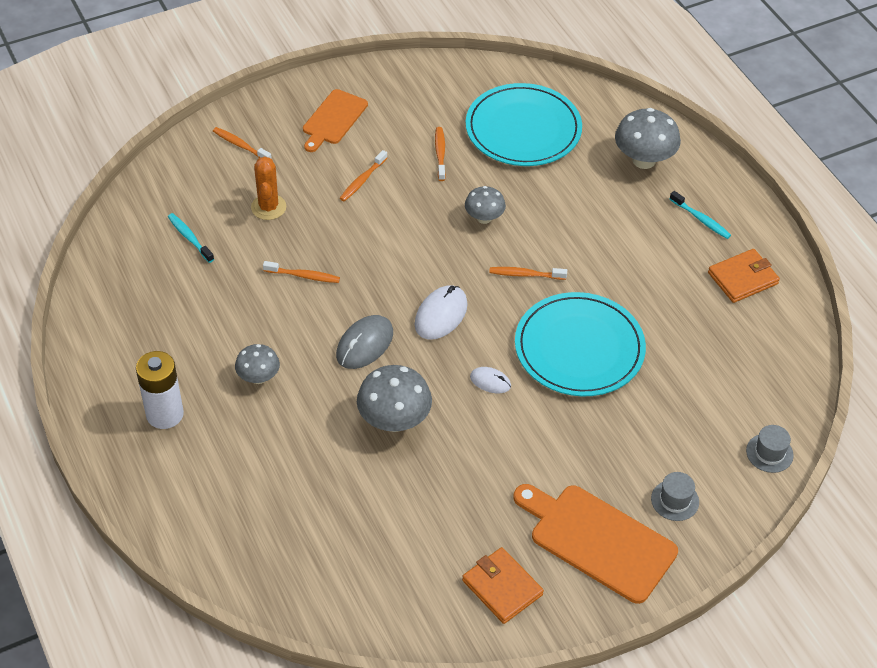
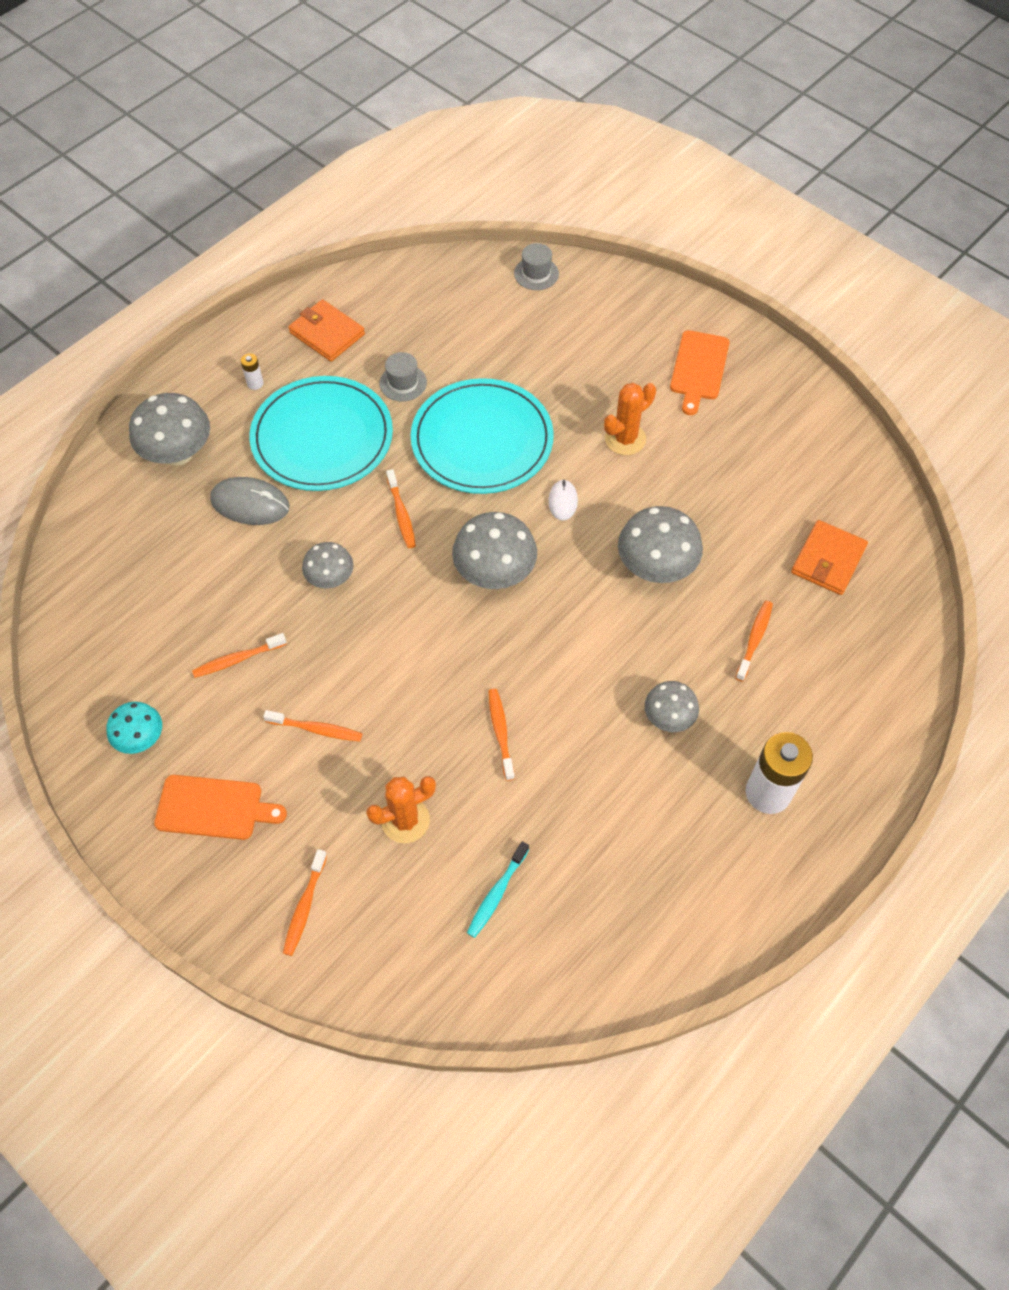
camera: 110 degrees left, 10 degrees up
grey mouse [336,315,393,369] -> grey mouse moved to [210,477,290,525]
white mouse [415,285,468,340] -> grey mushroom [452,512,537,589]
orange wallet [462,547,544,624] -> orange wallet moved to [791,520,868,595]
turquoise plate [466,83,582,166] -> turquoise plate moved to [250,376,393,491]
orange cutting board [514,484,678,604] -> orange cutting board [670,330,730,415], size x0.63
grey hat [651,472,699,521] -> grey hat moved to [379,352,427,402]
turquoise toothbrush [670,191,731,239] -> white battery [241,353,263,390]
none -> turquoise mushroom [106,702,162,754]
none -> orange cactus [604,383,656,455]
none -> orange toothbrush [735,601,773,682]

